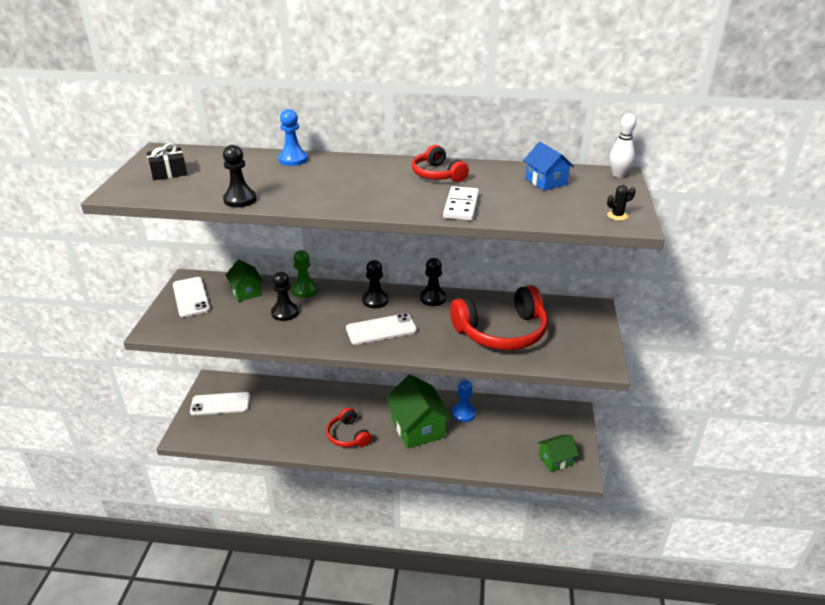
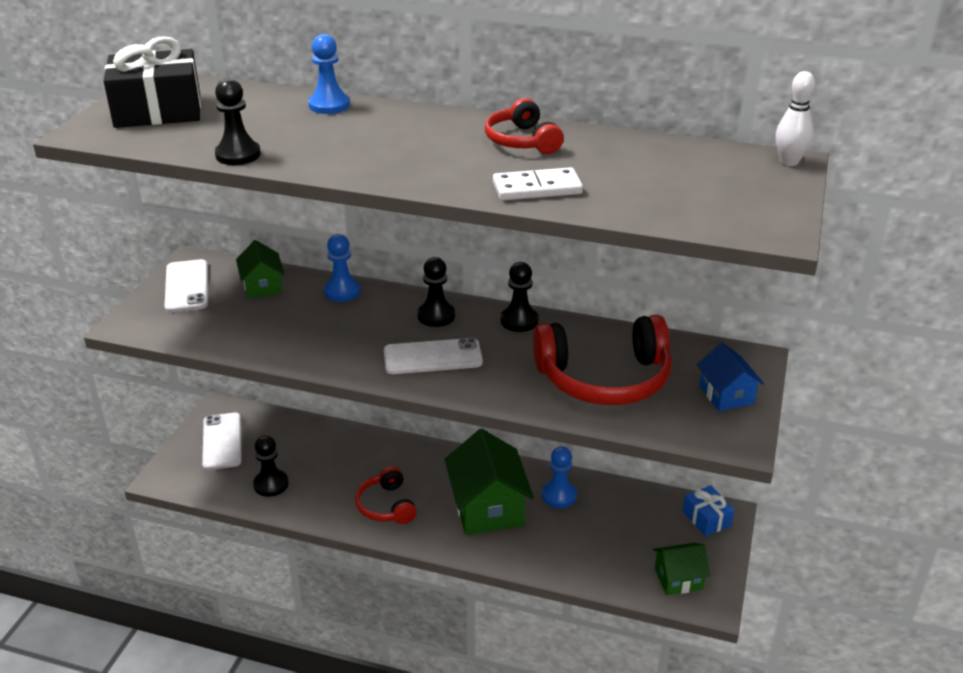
camera: 10 degrees right, 0 degrees up
black gift [147,143,187,180] -> black gift [104,36,201,128], size x1.84
white phone [190,392,250,415] -> white phone turned 75 degrees clockwise [202,413,242,470]
black pawn [271,272,299,321] -> black pawn moved to [253,435,289,497]
green pawn [292,250,318,298] -> blue pawn [324,234,361,302]
white domino [443,186,479,221] -> white domino turned 60 degrees clockwise [493,167,583,201]
blue house [523,142,574,191] -> blue house moved to [697,343,764,411]
black cactus [607,185,636,221] -> none
none -> blue gift [683,485,734,536]

